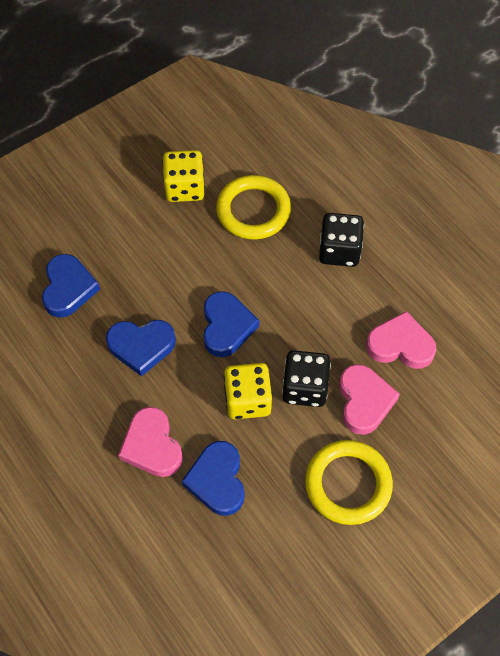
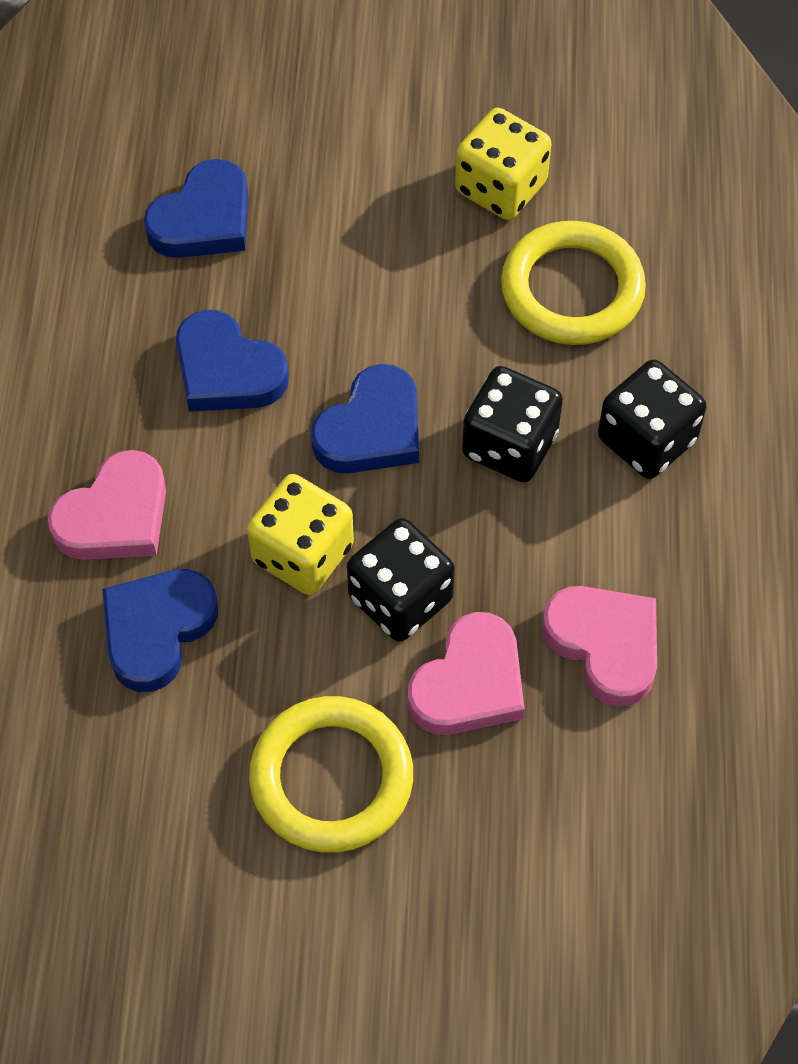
camera: 40 degrees right, 0 degrees up
pink heart [118,407,183,477] -> pink heart turned 150 degrees counterclockwise [48,450,166,560]
none -> black dice [462,366,563,483]

